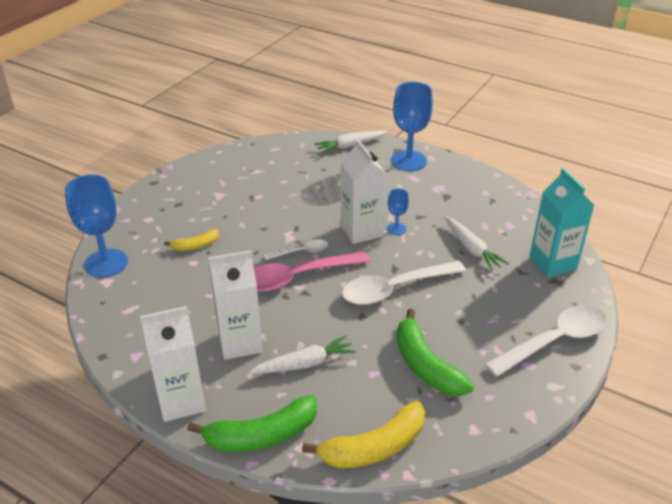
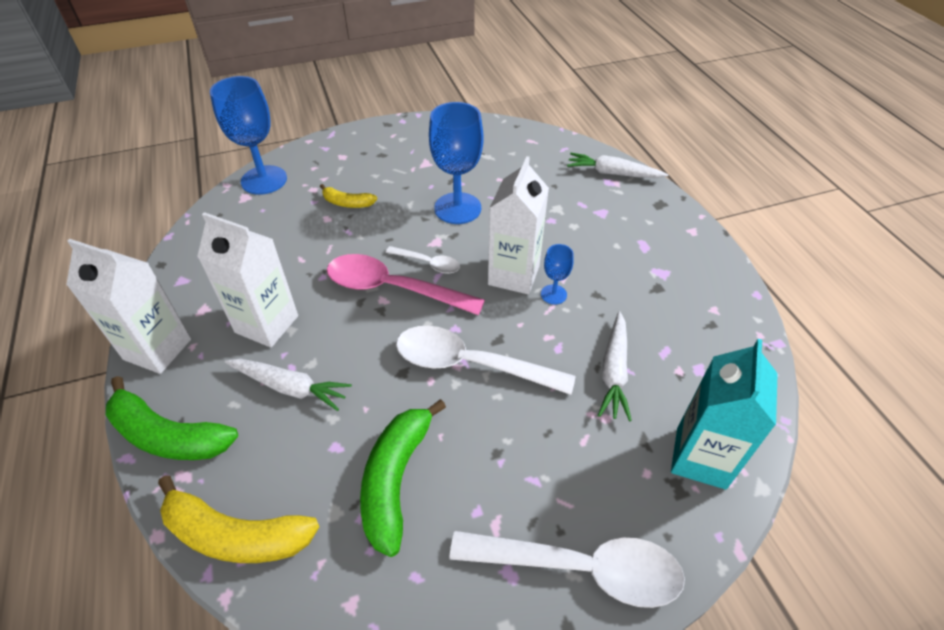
camera: 40 degrees right, 10 degrees up
blue goblet [391,82,433,171] -> blue goblet moved to [429,102,484,224]

